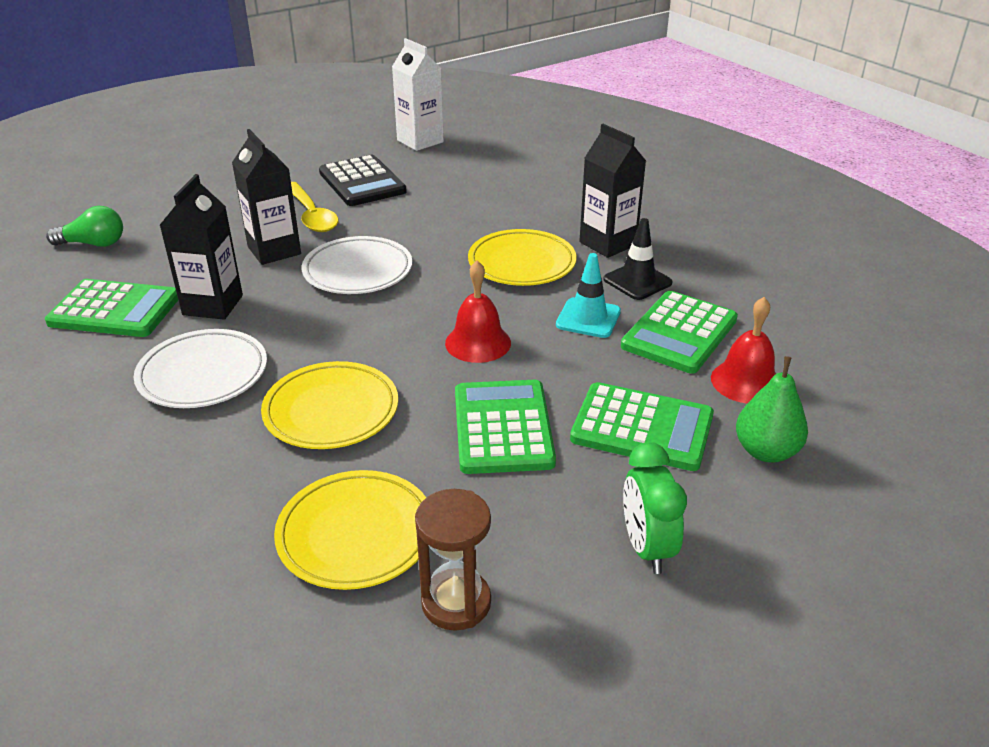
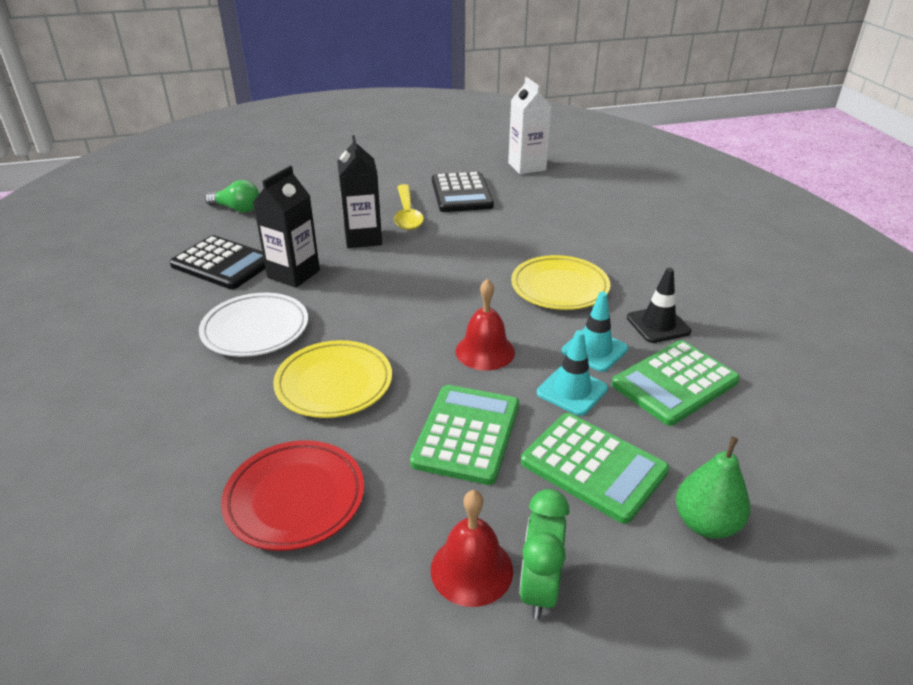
camera: 20 degrees right, 0 degrees up
green calculator [45,279,178,337] -> black calculator [170,235,265,289]
yellow plate [274,470,426,590] -> red plate [221,440,364,551]
white plate [302,236,412,294] -> none
brown hourglass [415,489,491,631] -> none
black carton [579,124,646,258] -> none
red bell [711,297,776,404] -> red bell moved to [431,490,513,607]
none -> turquoise traffic cone [537,330,608,416]

